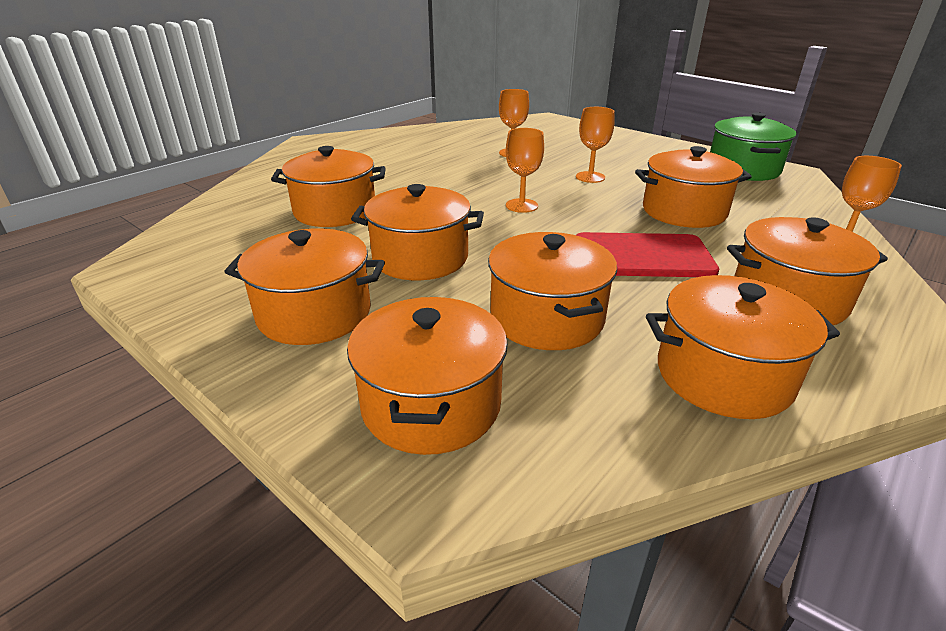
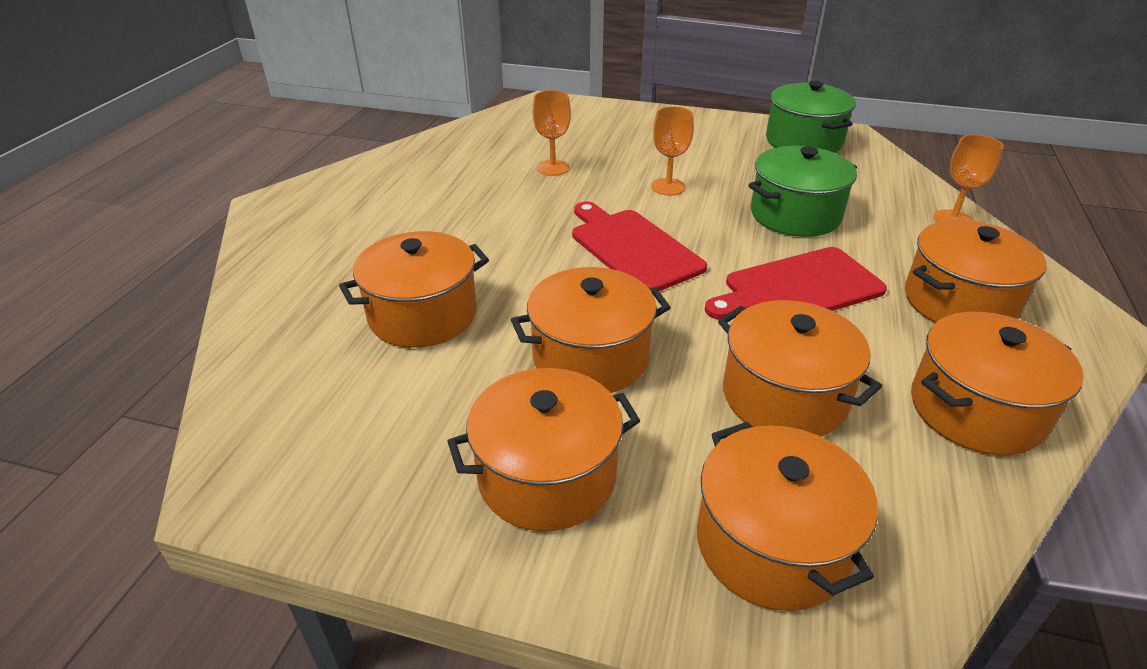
camera: 25 degrees left, 5 degrees up
orange goblet [506,128,544,213] -> red cutting board [572,202,707,291]
orange pot [635,146,752,228] -> green pot [749,146,857,237]

